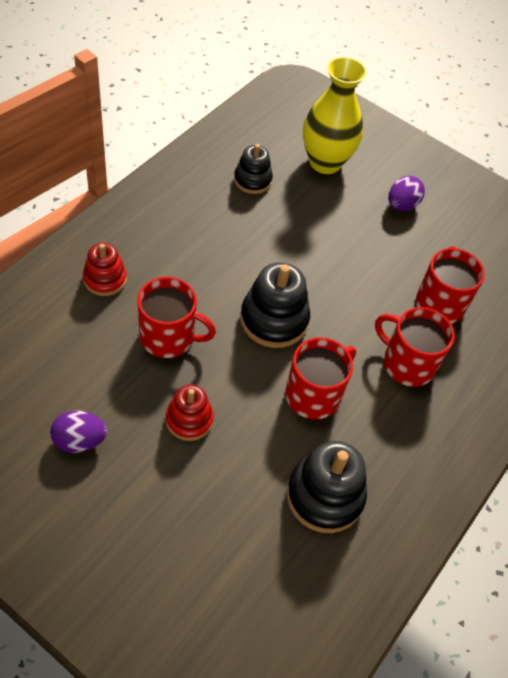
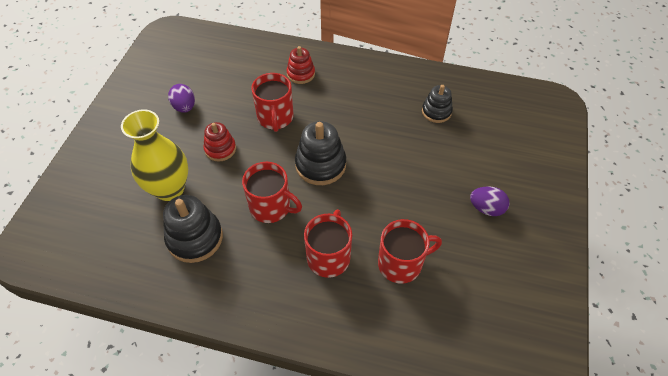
camera: 75 degrees right, 0 degrees up
yellow vase [303,57,367,174] -> yellow vase moved to [121,110,188,201]

